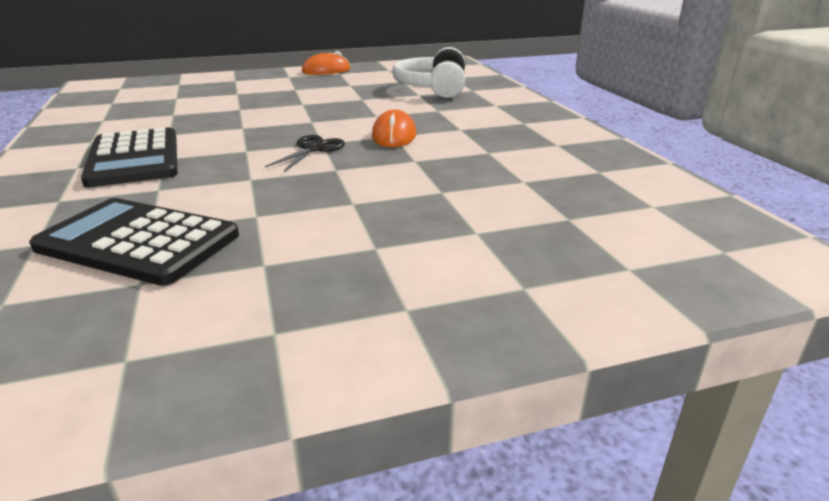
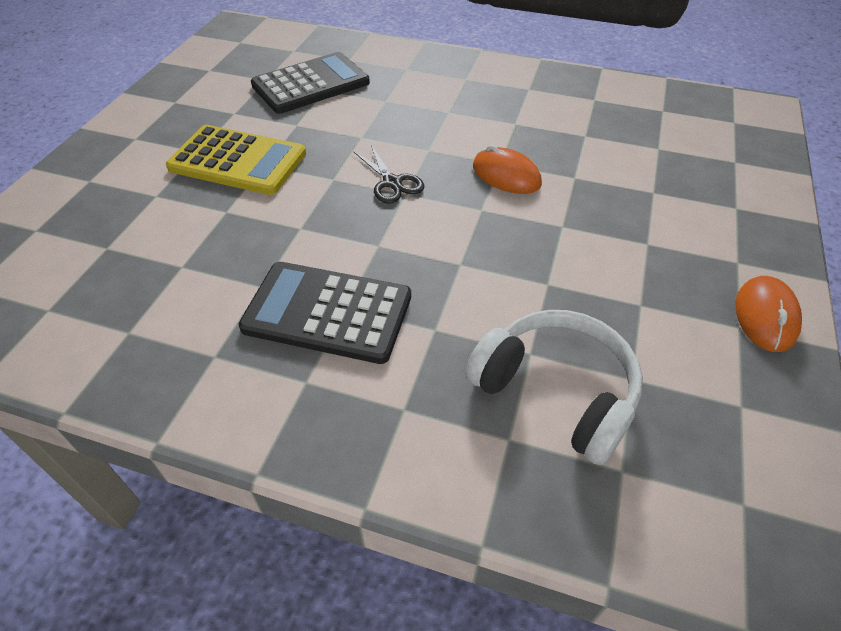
camera: 125 degrees right, 20 degrees up
black calculator [81,127,177,188] -> black calculator moved to [239,262,411,364]
orange mouse [372,109,416,147] -> orange mouse moved to [473,145,542,194]
none -> yellow calculator [166,125,306,195]

